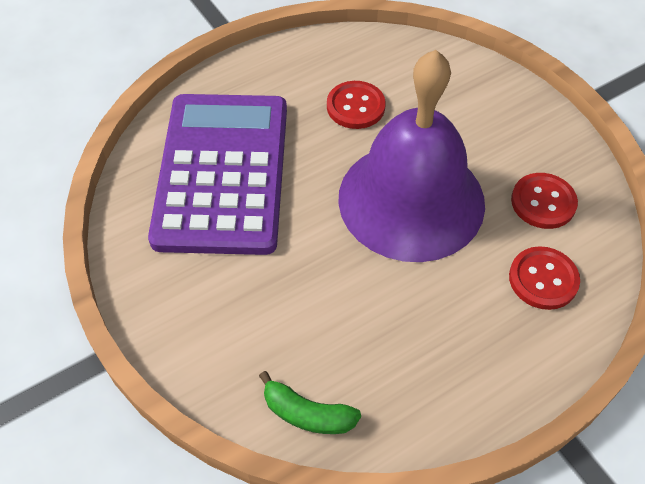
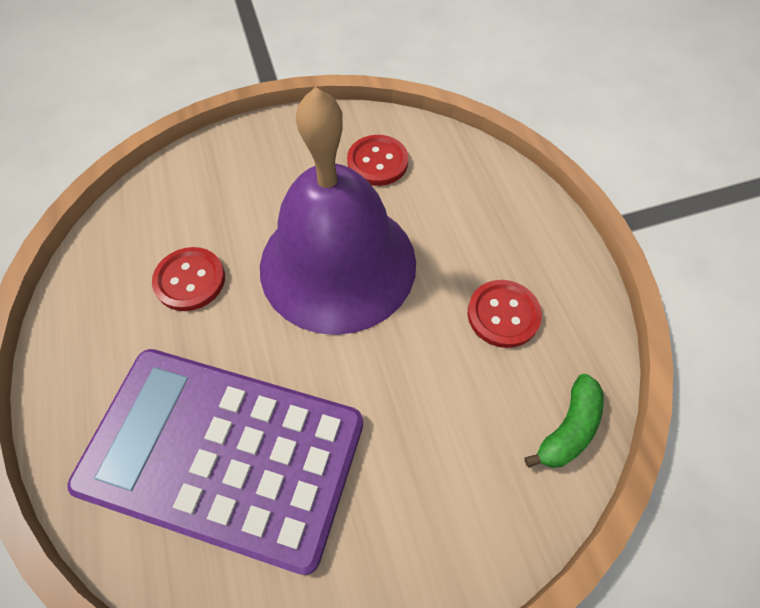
camera: 75 degrees left, 5 degrees up
red button [509,246,580,310] -> red button moved to [468,280,542,348]

